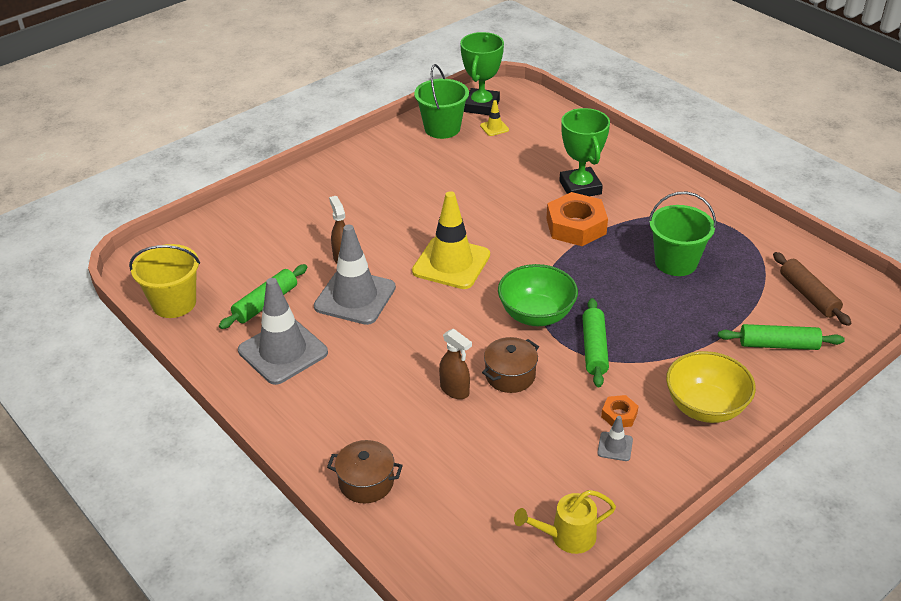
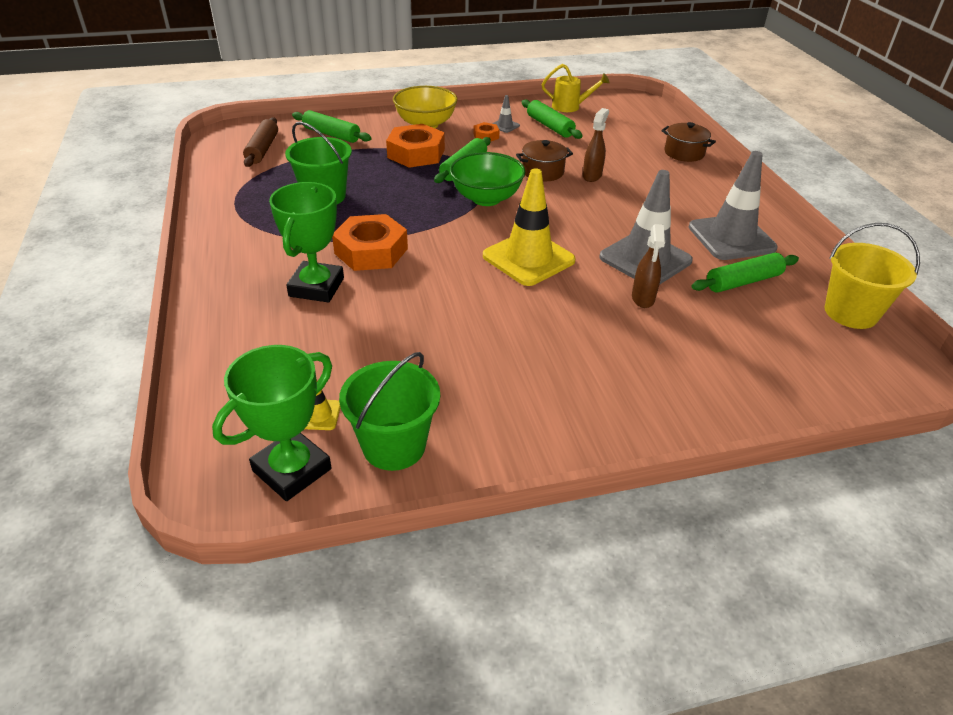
camera: 155 degrees left, 0 degrees up
brown spray bottle [439,329,472,399] -> brown spray bottle turned 45 degrees clockwise [583,108,609,182]
none -> orange nut [386,124,445,168]
none -> green rolling pin [522,99,583,139]

